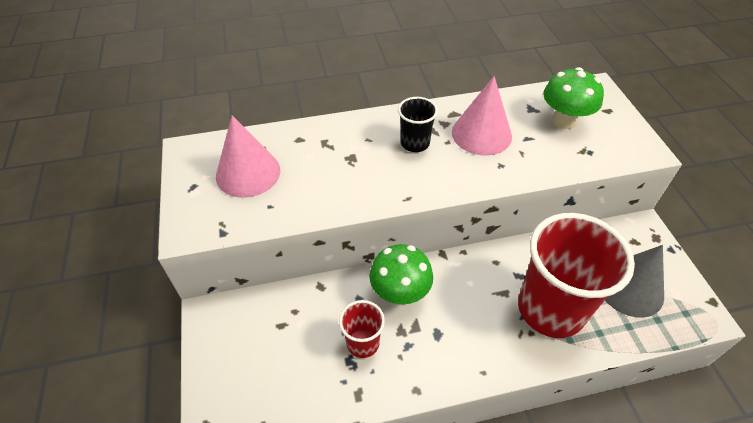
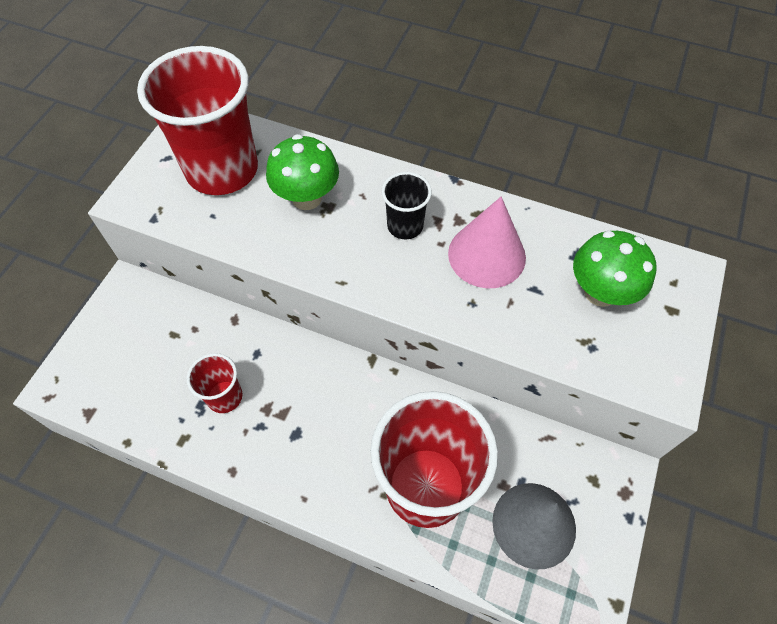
camera: 35 degrees right, 10 degrees up
pink cone [216,115,280,198] -> red cup [137,46,258,195]
green mushroom [369,244,433,305] -> green mushroom moved to [266,134,339,210]

